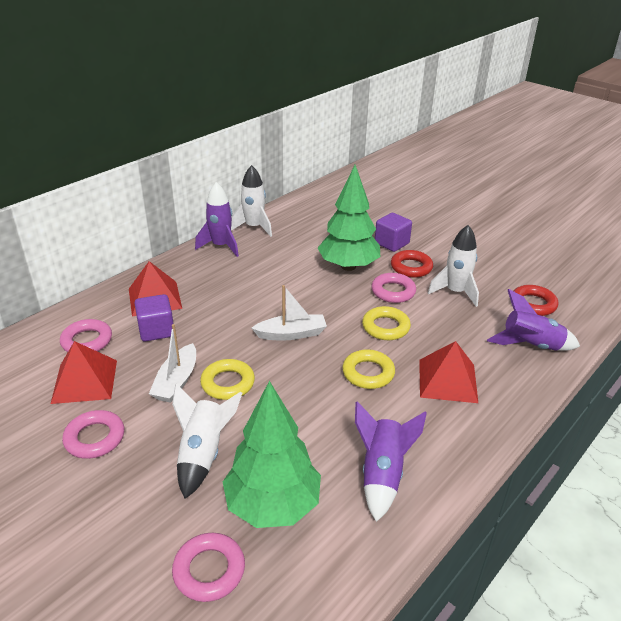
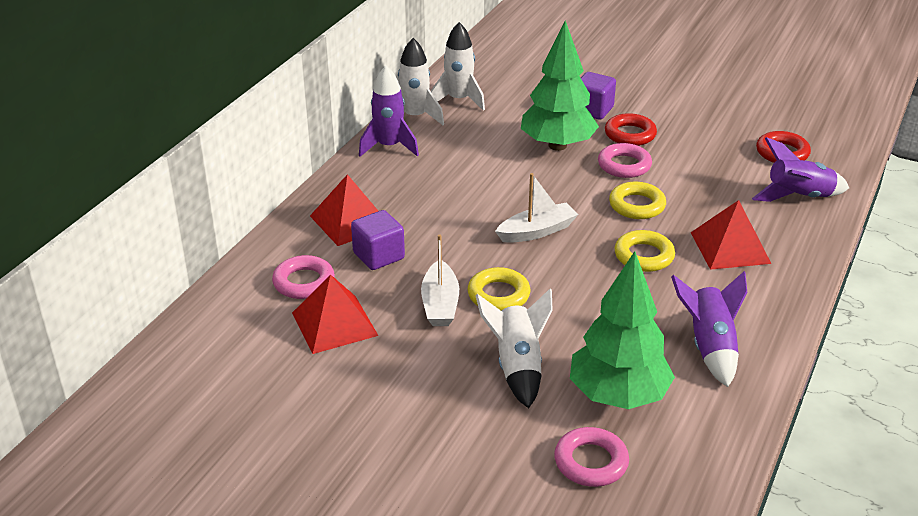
camera: 15 degrees left, 0 degrees up
pink ring [62,410,124,459] -> none
white rocket [428,225,479,307] -> white rocket moved to [431,22,485,111]

